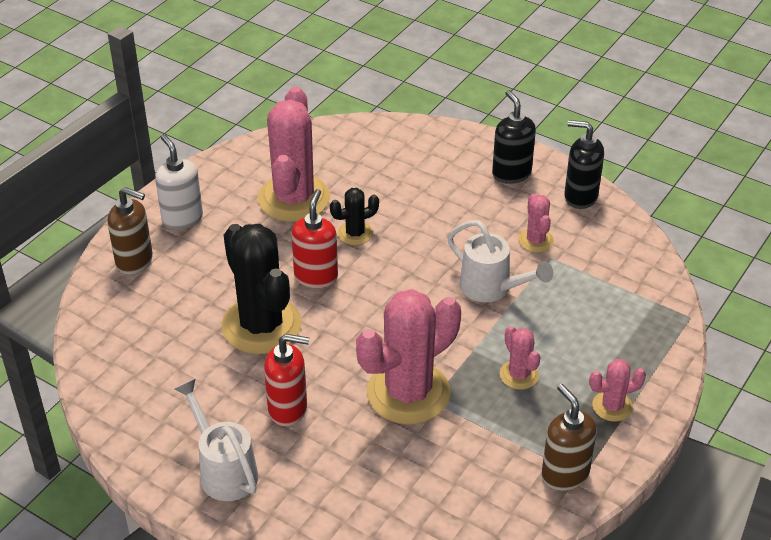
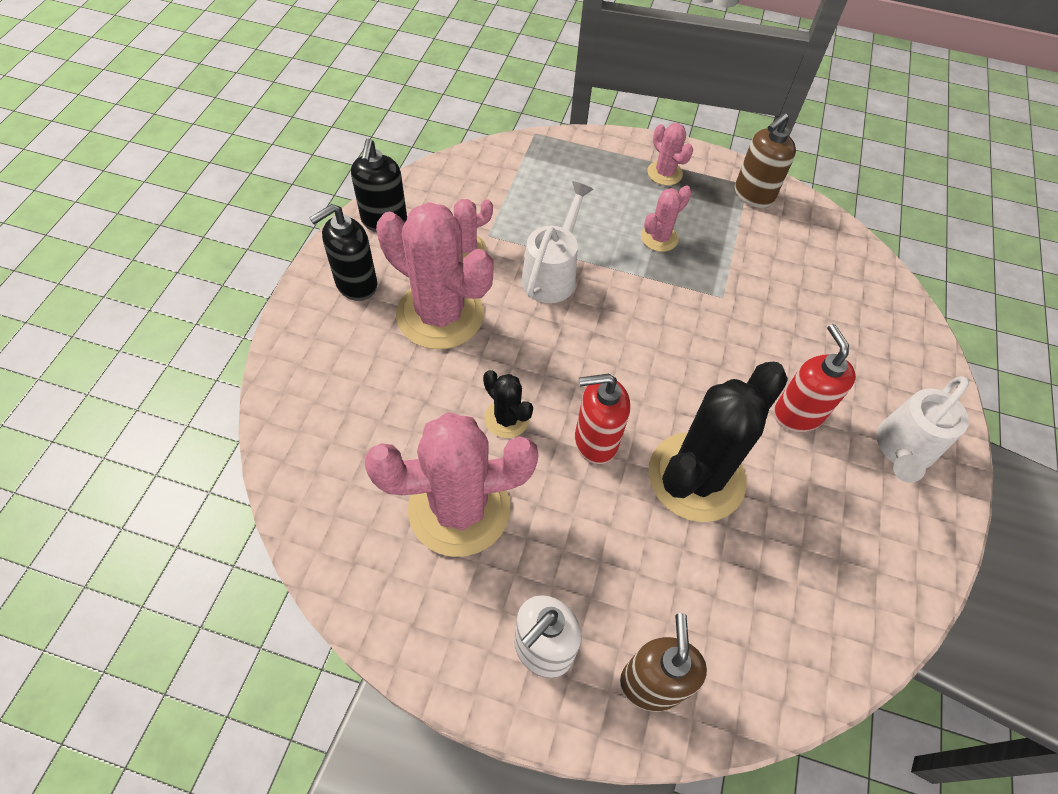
camera: 110 degrees left, 15 degrees up
pink cactus [356,289,461,424] -> pink cactus moved to [376,202,493,349]

